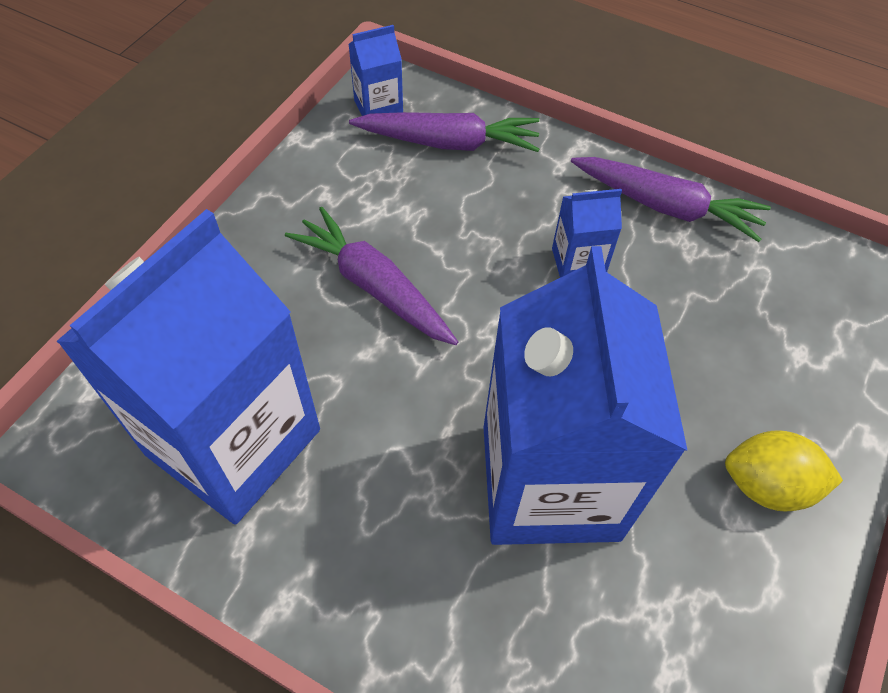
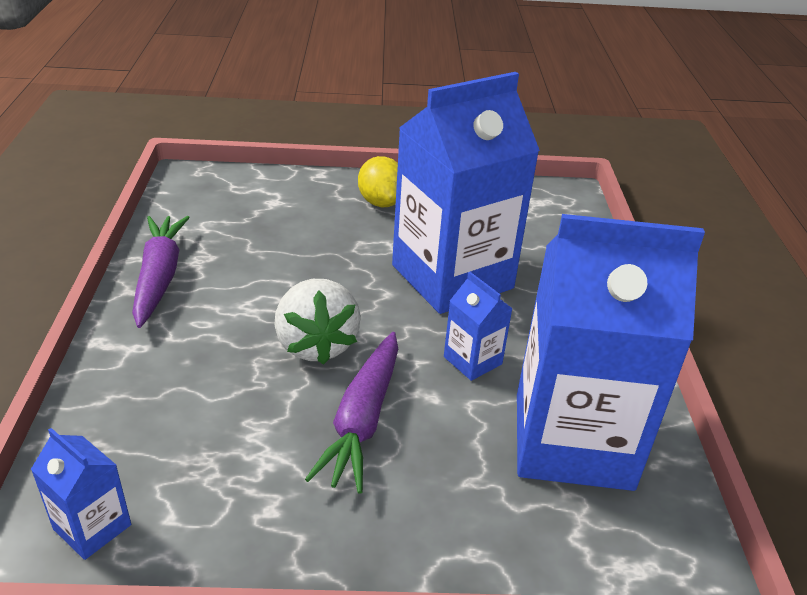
camera: 120 degrees left, 20 degrees down
purple carrot [349,112,540,152] -> none
blue carton [552,189,622,278] -> blue carton moved to [444,272,513,381]
none -> white strawberry [274,279,361,365]

